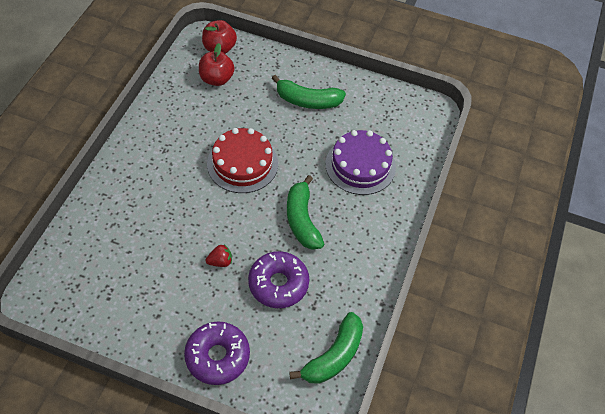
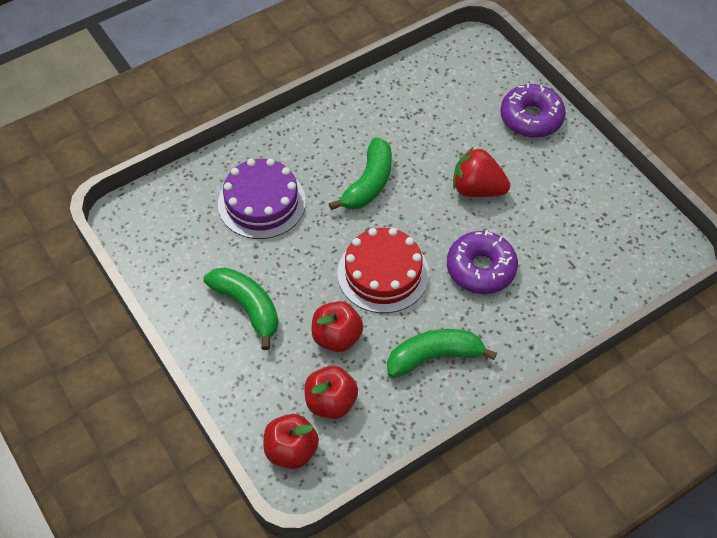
camera: 140 degrees left, 0 degrees up
red strawberry [205,244,232,267] -> red strawberry [453,147,510,197], size x1.92
purple donut [248,251,309,308] -> purple donut moved to [447,230,518,294]
green banana [289,312,363,384] -> green banana moved to [387,329,497,378]
none -> red apple [311,301,363,352]

